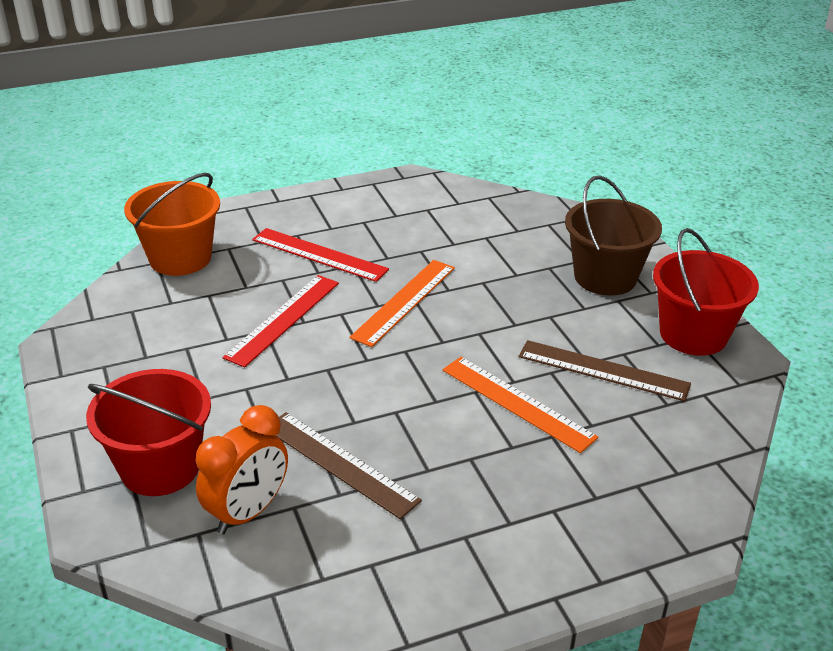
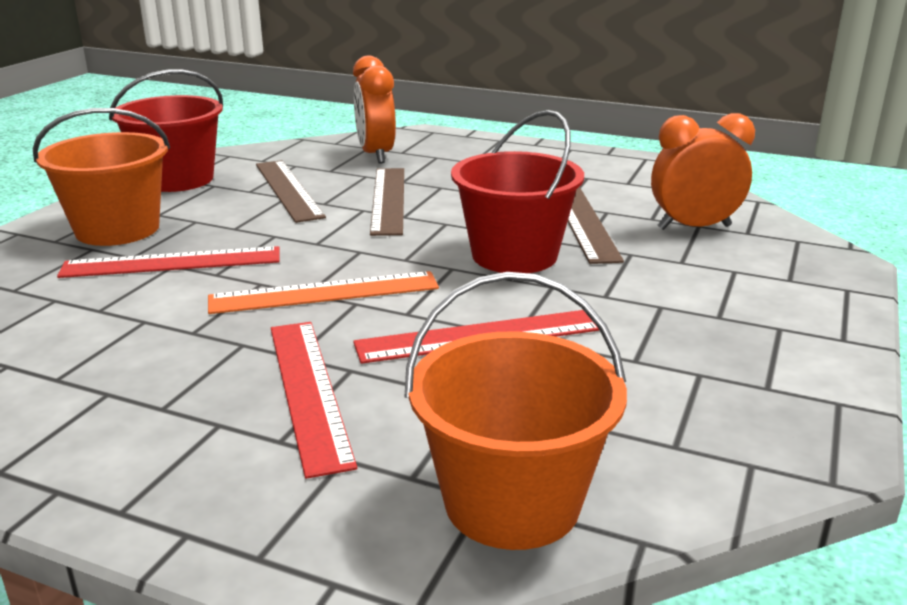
camera: 135 degrees left, 10 degrees down
red bucket [86,369,211,496] -> red bucket moved to [451,110,584,273]
orange ruler [443,357,599,453] -> brown ruler [370,168,404,236]
brown bucket [565,176,662,296] -> orange bucket [33,108,170,246]
none -> red ruler [57,246,280,278]
none -> orange clock [353,55,396,164]

